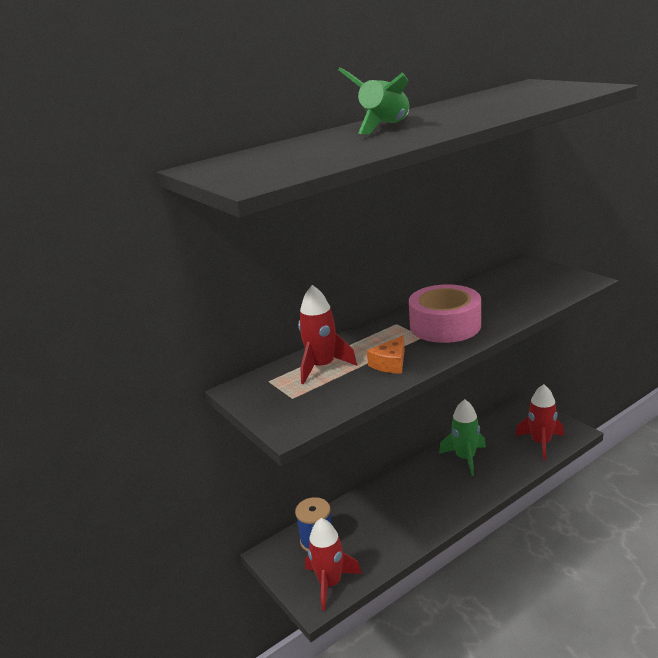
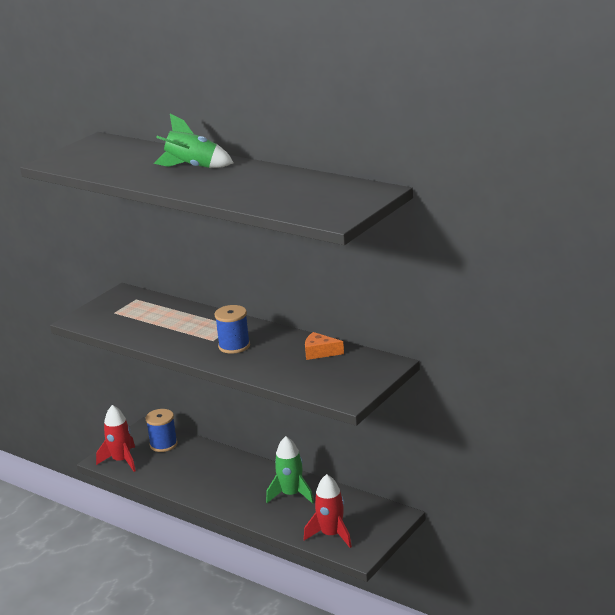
camera: 70 degrees right, 0 degrees up
red rocket [298,285,357,384] -> none
orange cheese [367,335,405,374] -> orange cheese moved to [305,332,344,360]
pink tape [409,284,481,343] -> blue spool [215,305,250,354]

